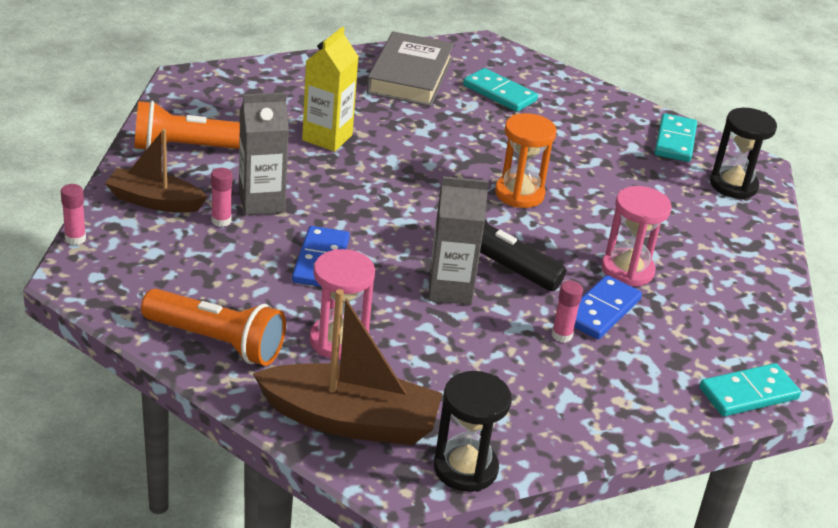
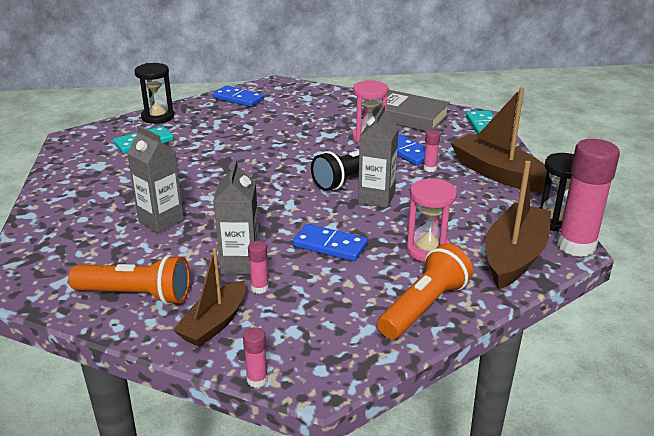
camera: 70 degrees left, 5 degrees down
orange flashlight [134,101,240,150] -> orange flashlight turned 90 degrees counterclockwise [68,255,190,305]
yellow carton [302,27,359,152] -> grey carton [127,126,184,233]
grey book [366,31,454,107] -> grey book moved to [372,90,450,131]
orange hourglass [495,113,557,208] -> none
turquoise domino [654,113,697,162] -> blue domino [212,85,264,107]
black hourglass [710,108,777,199] -> black hourglass moved to [134,63,174,124]
none -> brown boat [451,87,547,192]
none -> pink glue stick [557,139,620,257]

